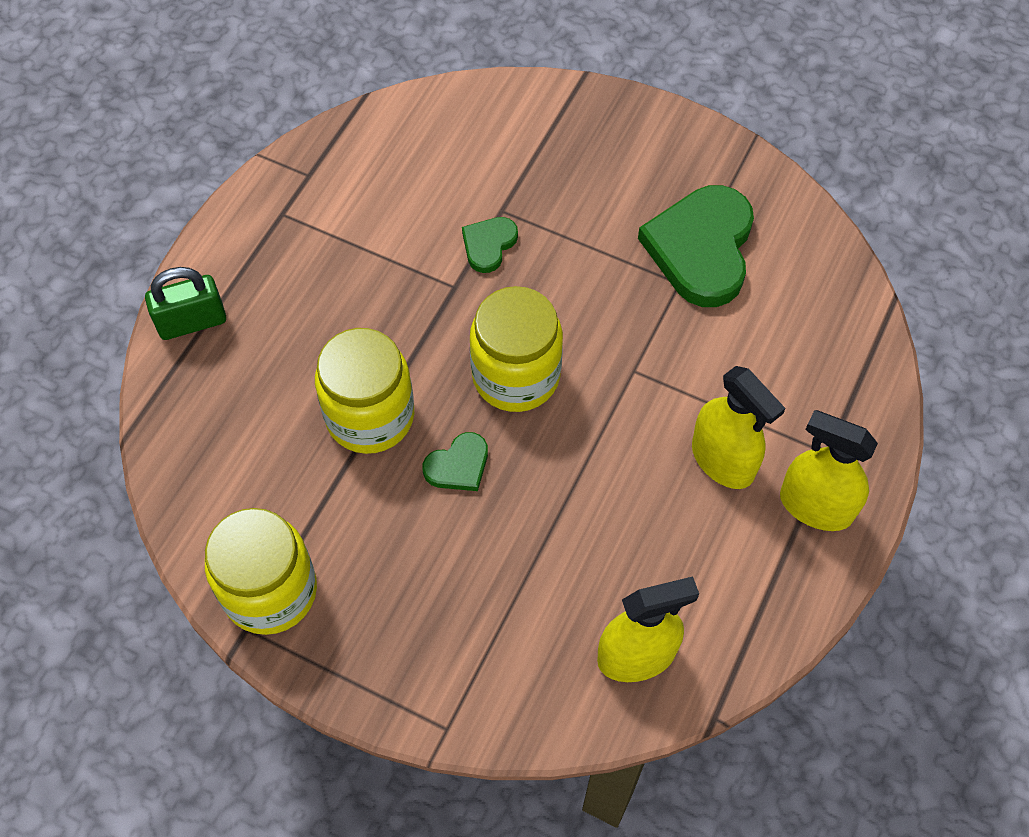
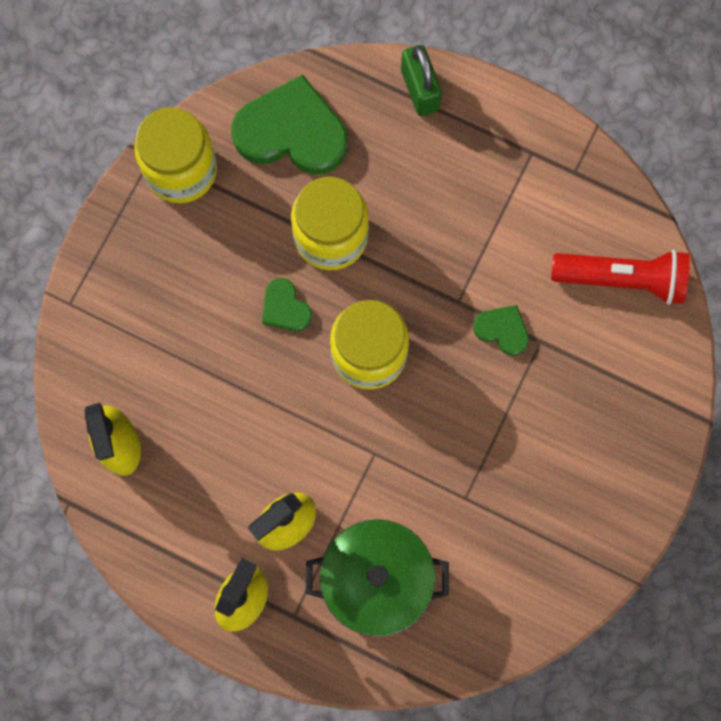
camera: 90 degrees right, 15 degrees up
green heart [638,185,754,307] -> green heart moved to [231,74,348,174]
none -> green pot [306,519,449,636]
none -> red flashlight [551,250,690,305]

